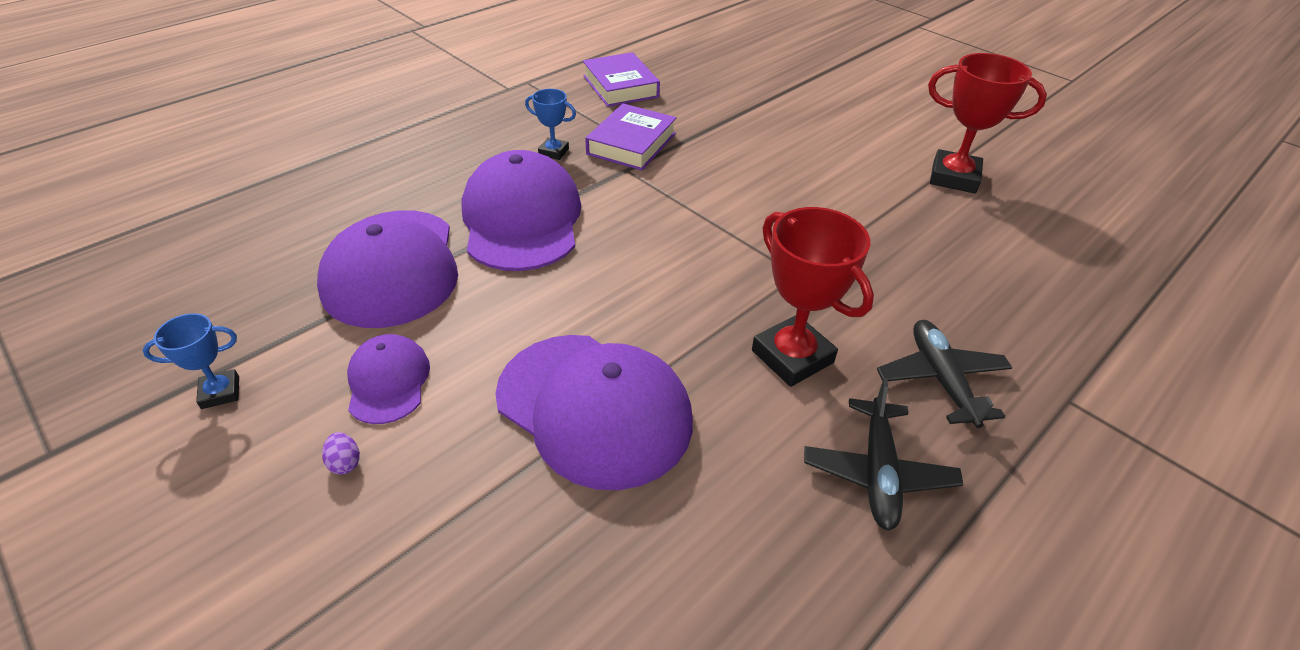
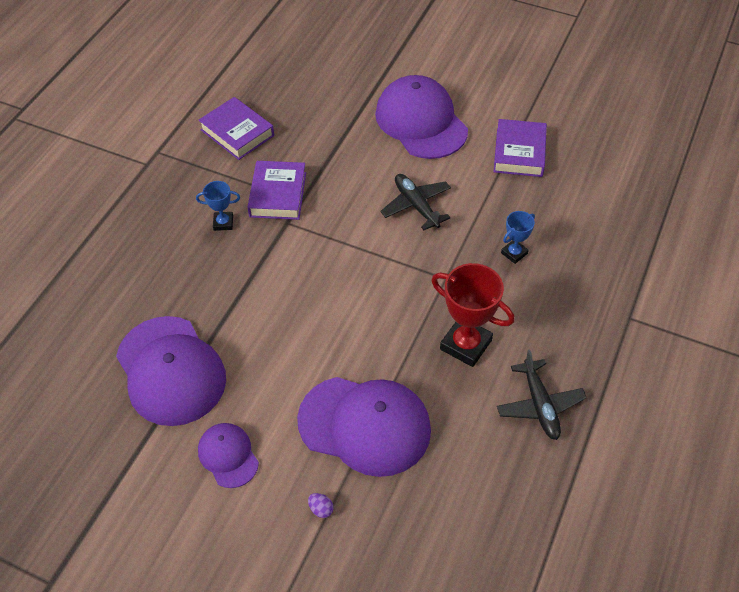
camera: 20 degrees left, 10 degrees up
blue trophy [143,313,239,409] -> blue trophy moved to [501,211,535,264]
purple egg [322,432,360,475] -> purple egg moved to [308,493,334,518]
purple cap [461,150,581,271] -> purple cap moved to [375,75,468,159]
black plane [877,320,1013,428] -> black plane moved to [380,174,451,230]
red trophy [928,53,1047,193] -> purple book [494,119,547,177]

